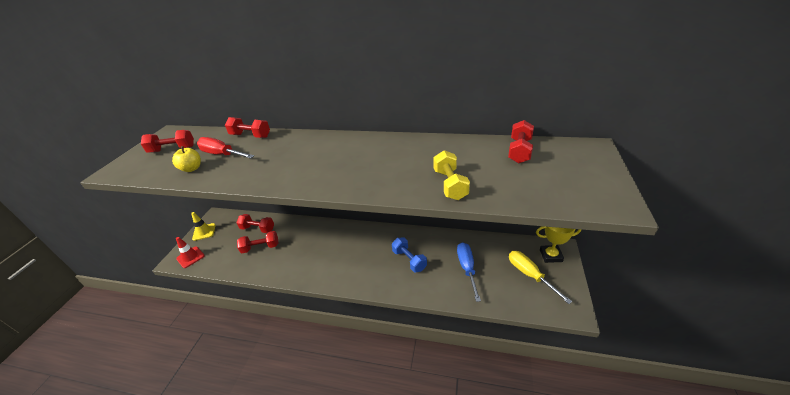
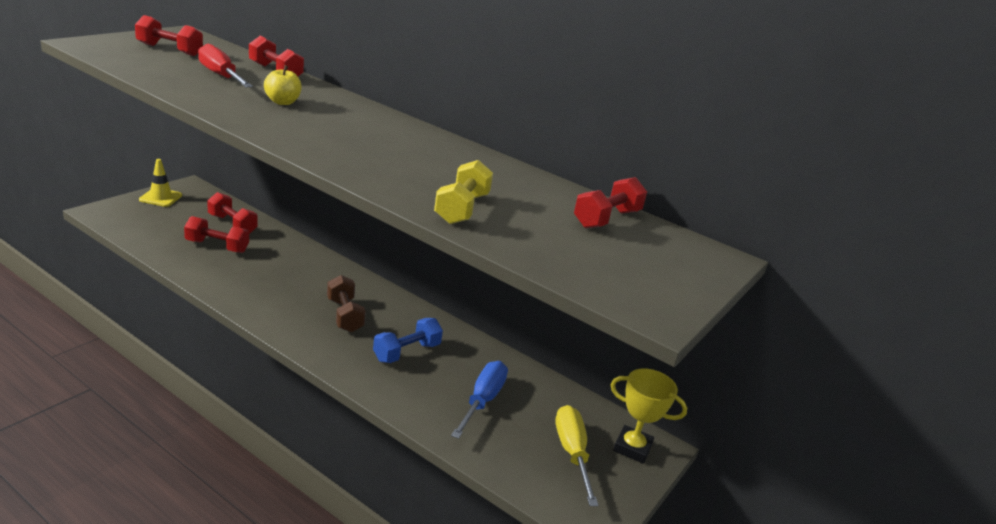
camera: 15 degrees right, 10 degrees down
yellow apple [172,146,201,172] -> yellow apple moved to [264,65,302,105]
red traffic cone [176,237,205,268] -> none
blue dumbbell [392,237,427,272] -> blue dumbbell turned 60 degrees clockwise [373,318,443,363]
none -> brown dumbbell [327,275,366,332]

